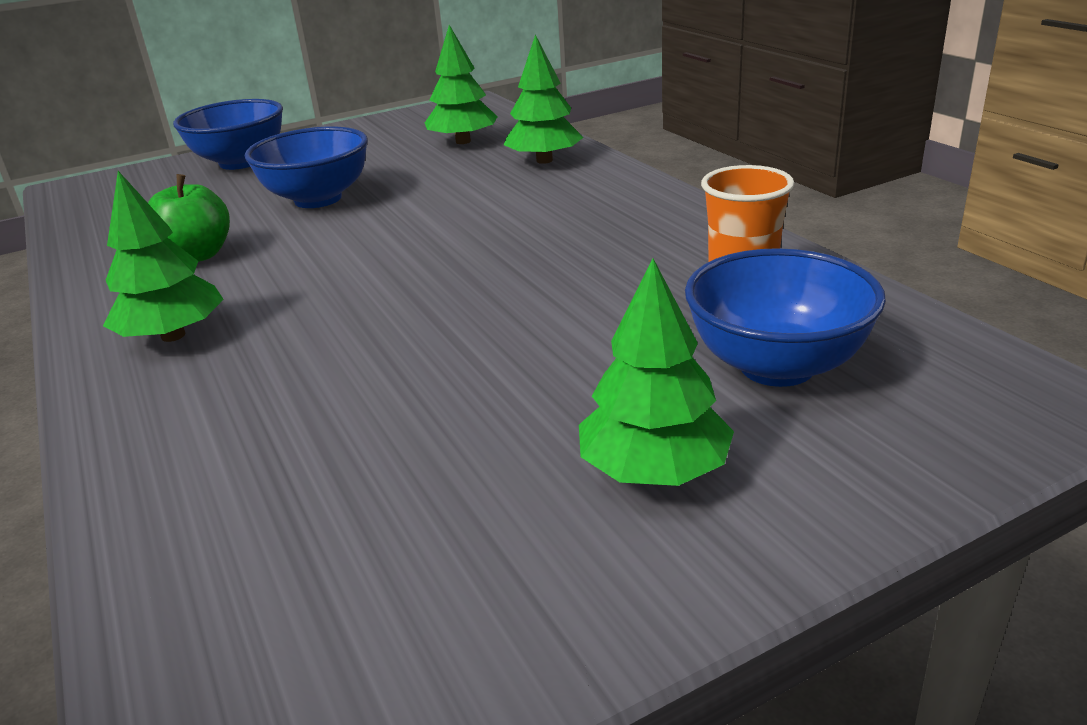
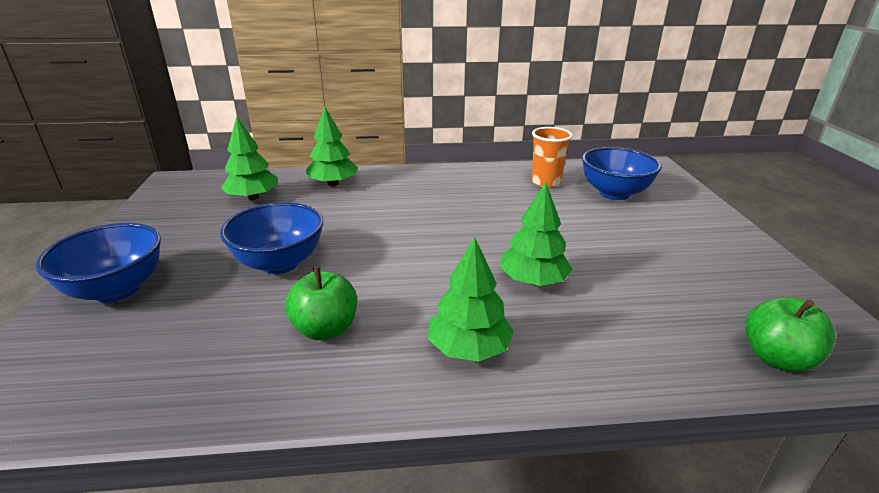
camera: 70 degrees left, 0 degrees up
green tree [579,259,734,486] -> green tree moved to [500,182,573,286]
none -> green apple [745,297,835,372]

